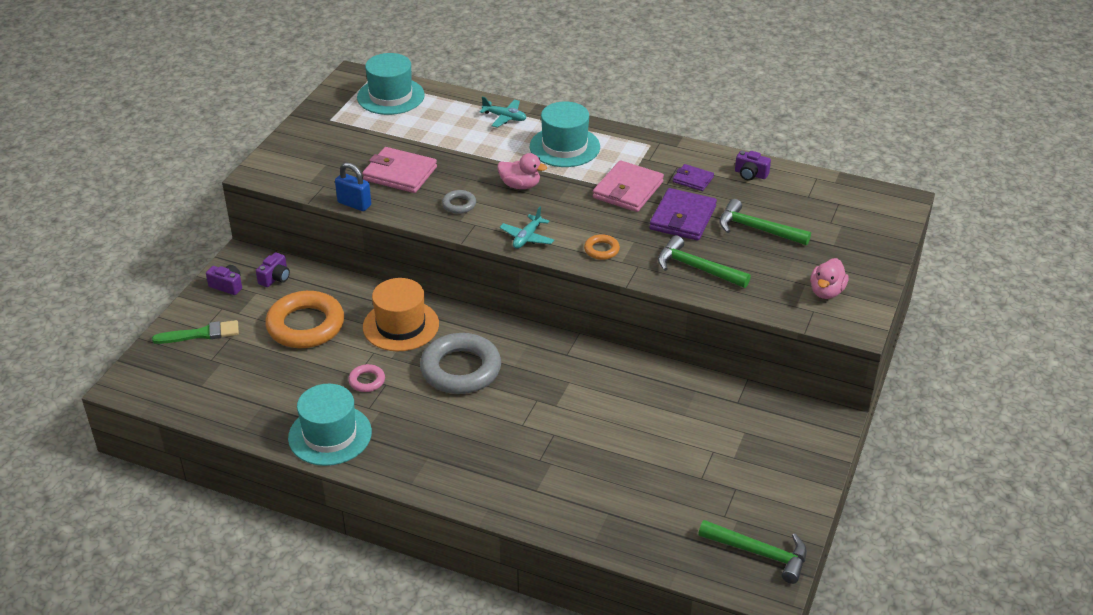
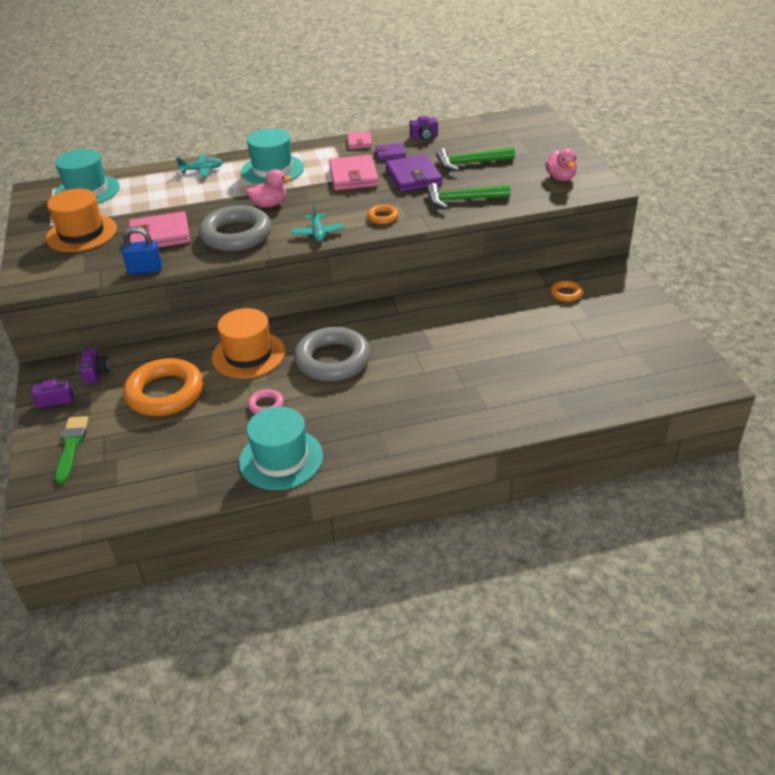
camera: 35 degrees left, 0 degrees up
green brush [152,320,239,344] -> green brush turned 45 degrees counterclockwise [55,416,89,484]
grey ring [442,190,476,214] -> grey ring [199,205,271,251], size x2.23
green hammer [698,520,807,584] -> none
none -> orange hat [46,188,117,252]
none -> pink wallet [348,132,372,149]
none -> orange ring [550,281,583,302]

